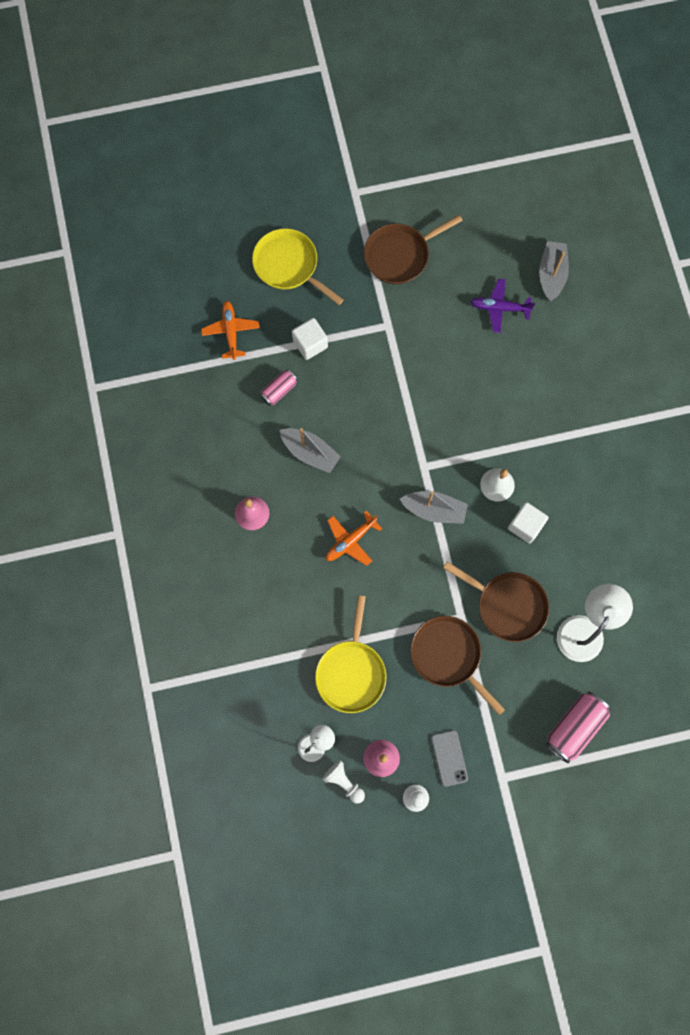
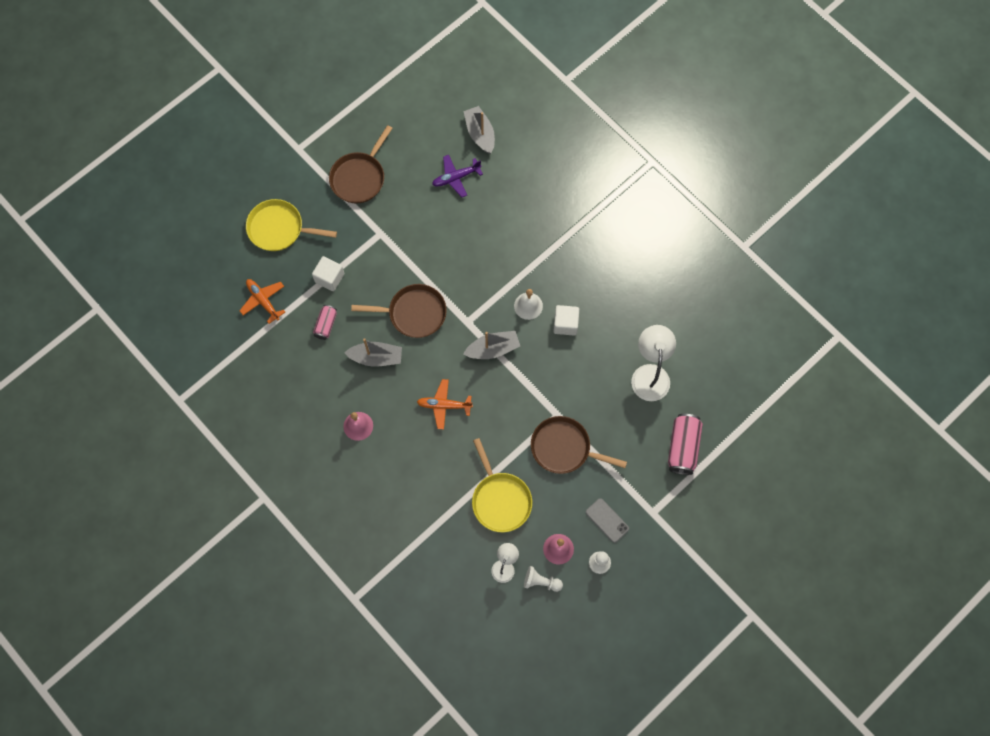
camera: 30 degrees left, 5 degrees down
orange plane [326,511,382,566] -> orange plane turned 75 degrees clockwise [417,379,473,429]
brown pan [443,562,549,642] -> brown pan moved to [351,284,447,338]

